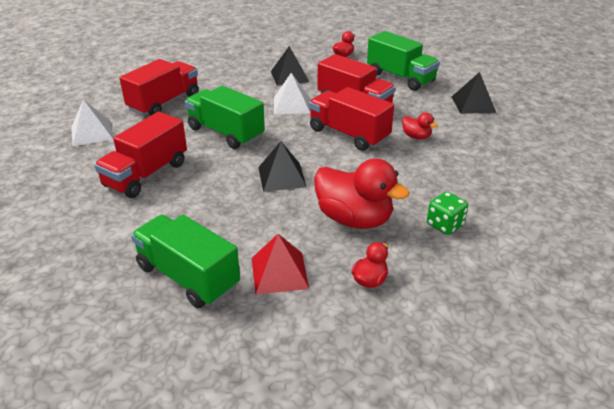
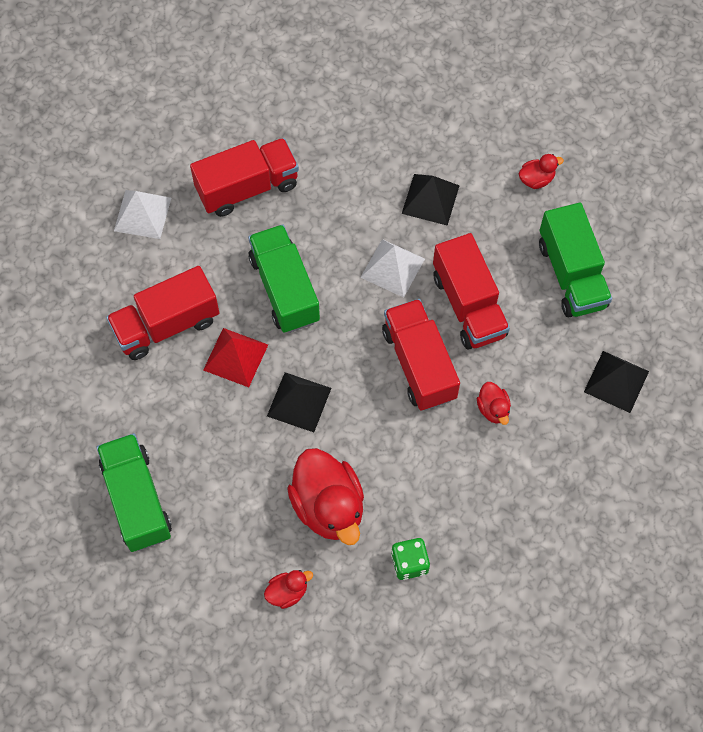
camera: 30 degrees right, 30 degrees up
red pyramid [252,234,309,295] -> red pyramid moved to [203,328,268,387]

